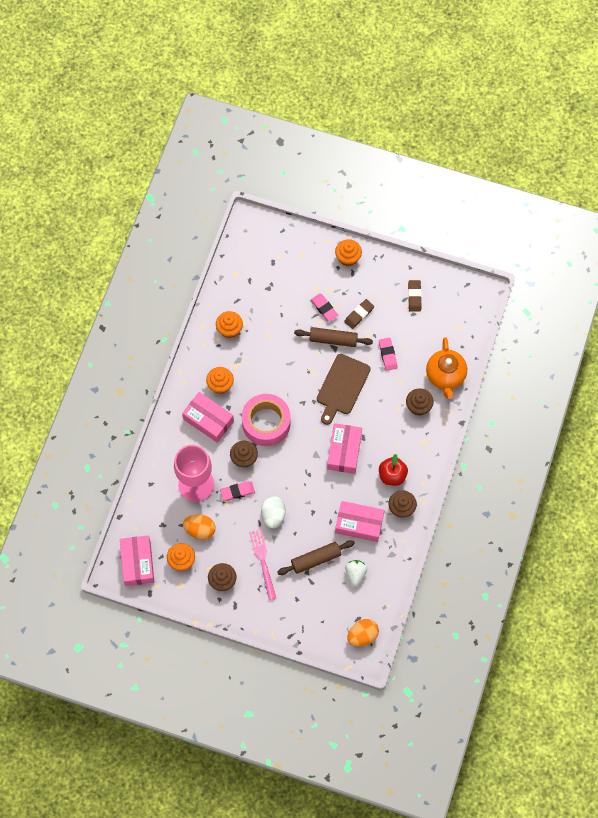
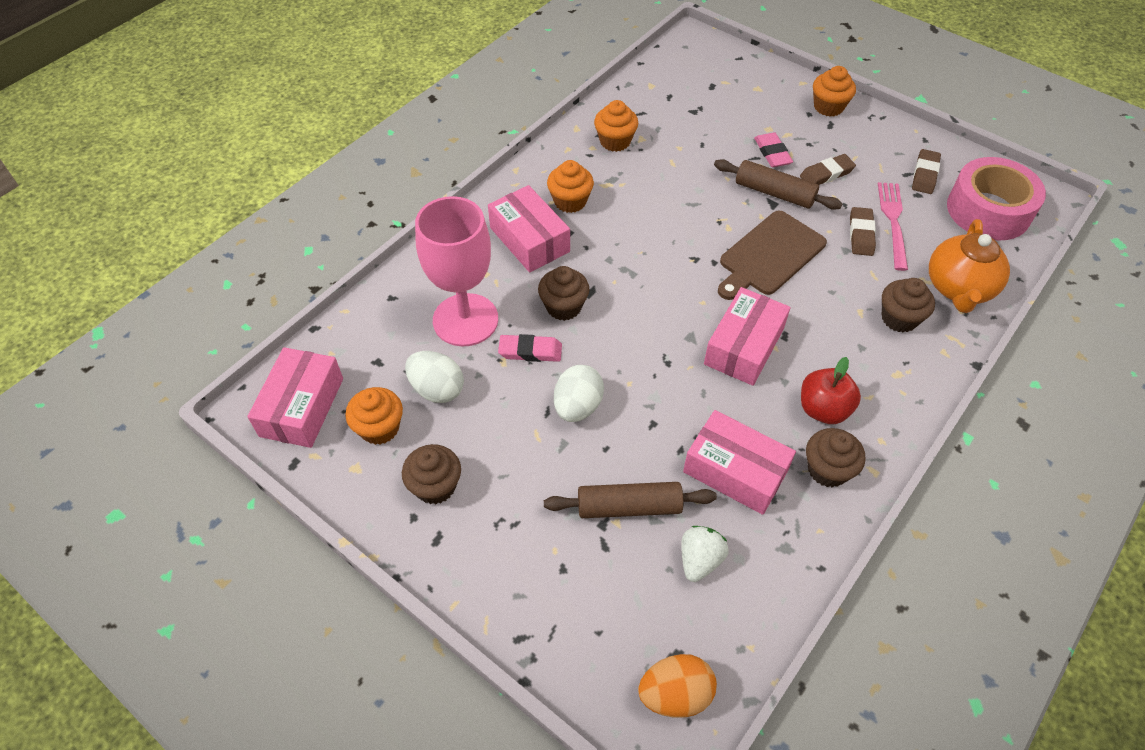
camera: 20 degrees right, 15 degrees down
orange egg [183,514,216,540] -> white egg [405,351,464,403]
pink tape [242,394,291,446] -> pink tape moved to [947,157,1046,241]
pink fork [249,529,276,600] -> pink fork moved to [878,182,908,271]
pink eraser [379,337,397,371] -> brown eraser [850,207,876,256]

